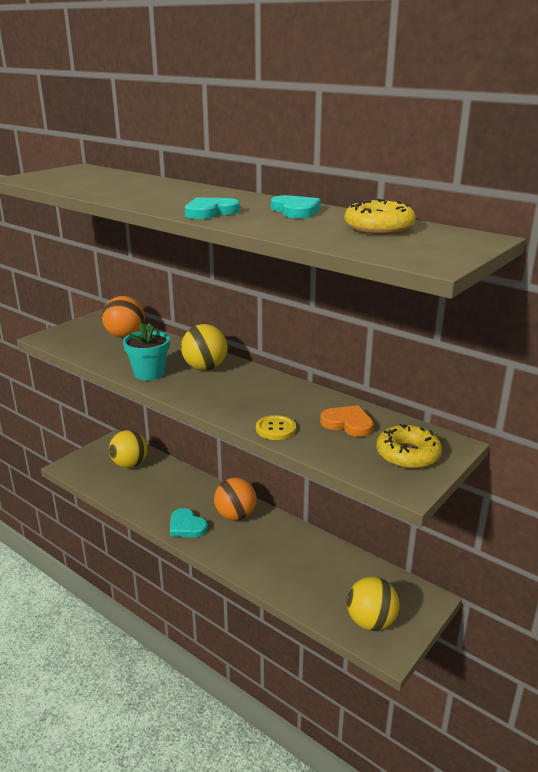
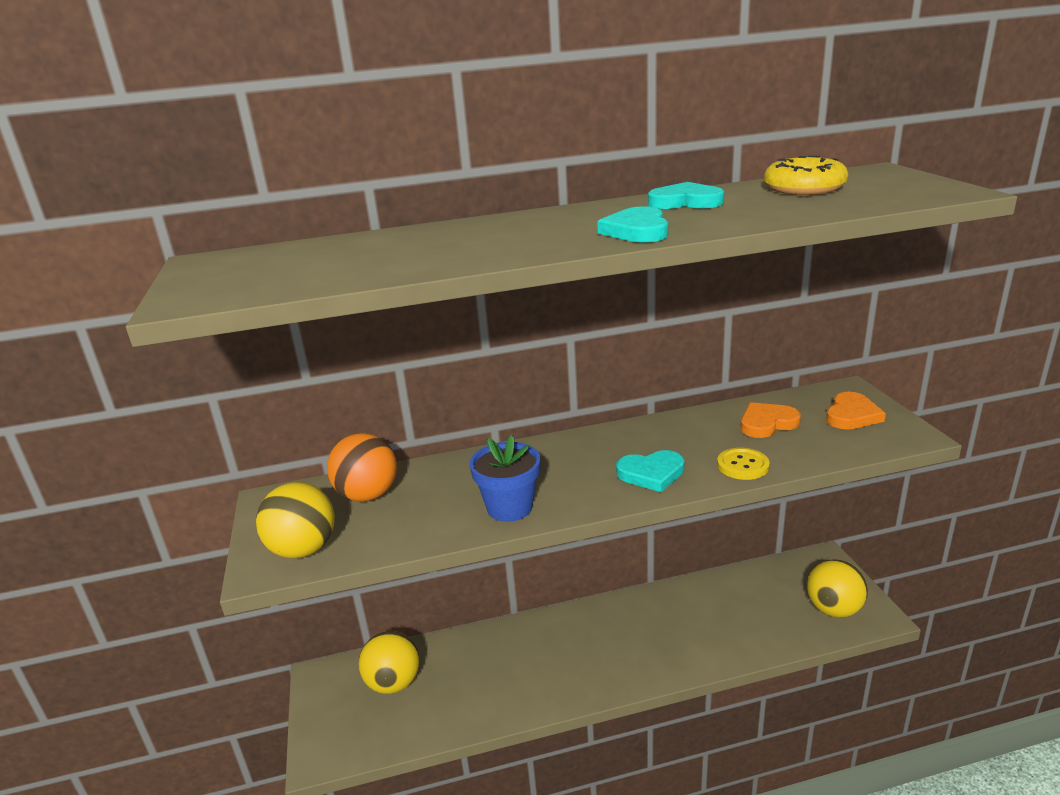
camera: 50 degrees left, 0 degrees up
turquoise flower pot [123,323,170,381] -> blue flower pot [470,435,540,522]
turquoise heart [170,508,208,537] -> turquoise heart moved to [616,450,684,492]
yellow ball [181,324,228,371] -> yellow ball moved to [256,482,335,558]
orange ball [214,478,257,521] -> none
yellow donut [376,424,442,469] -> orange heart [826,392,886,430]

